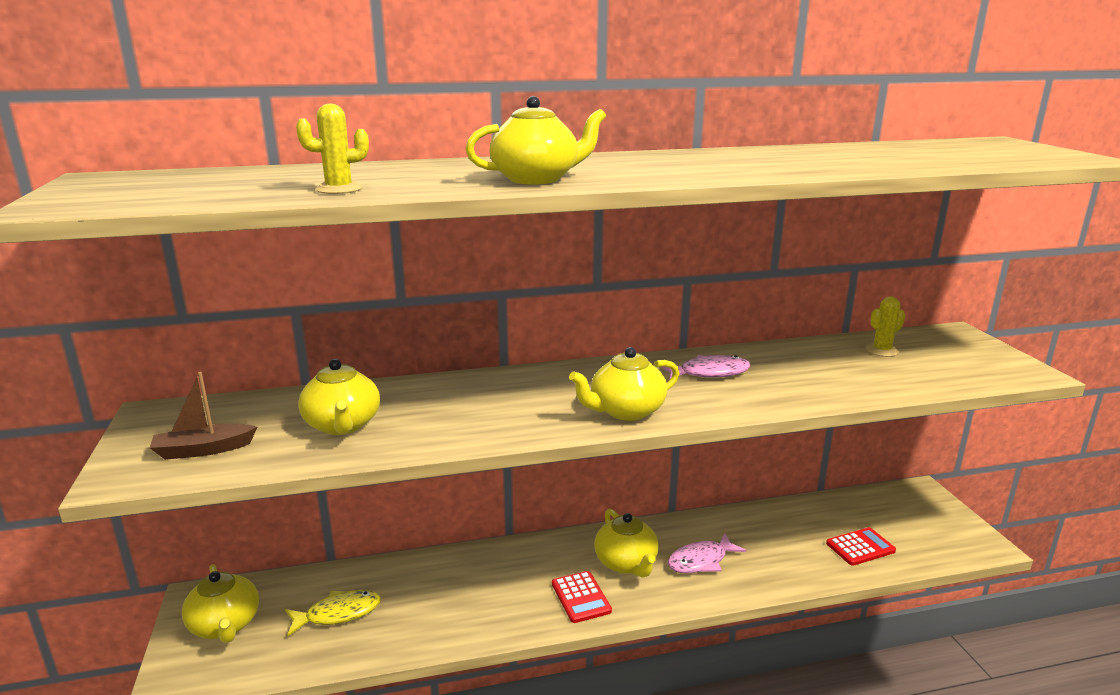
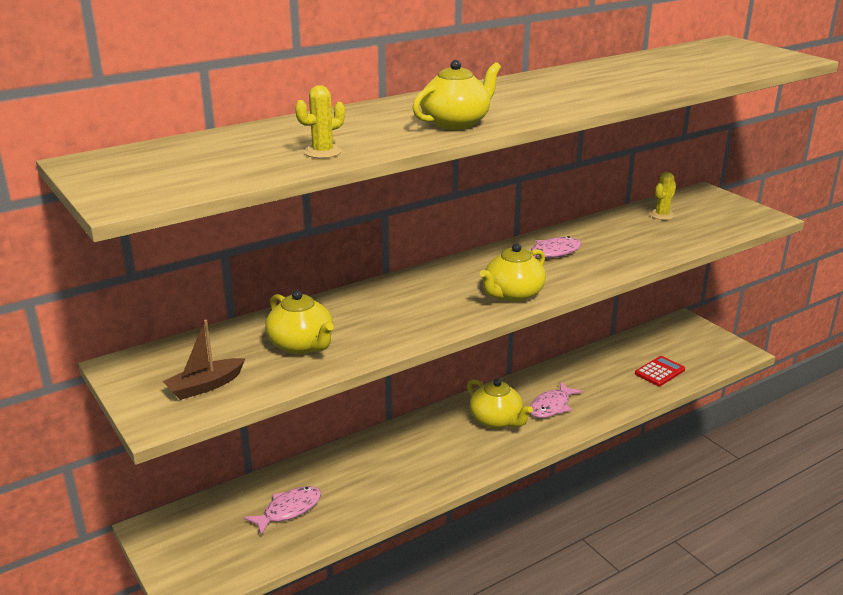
camera: 20 degrees left, 5 degrees up
yellow teapot [182,564,259,643] -> none
yellow fish [285,590,381,636] -> pink fish [243,486,321,536]
red calculator [552,571,612,623] -> none

